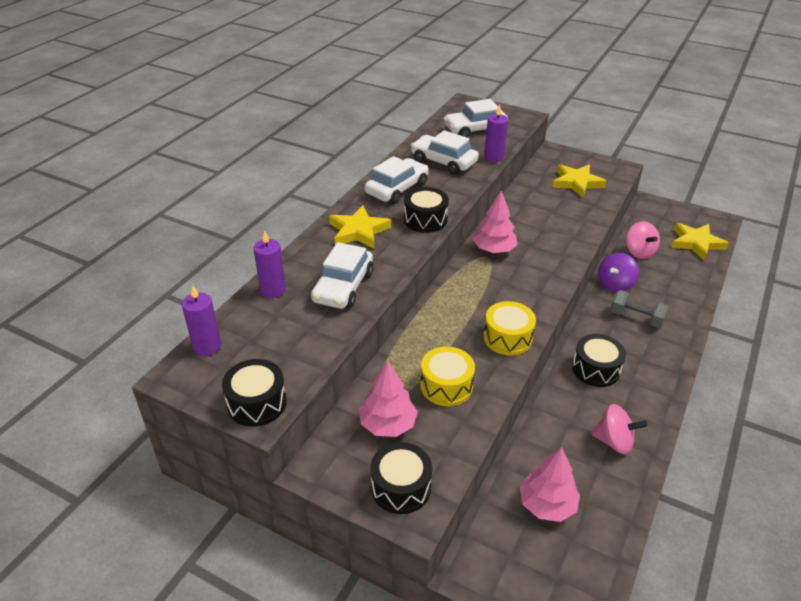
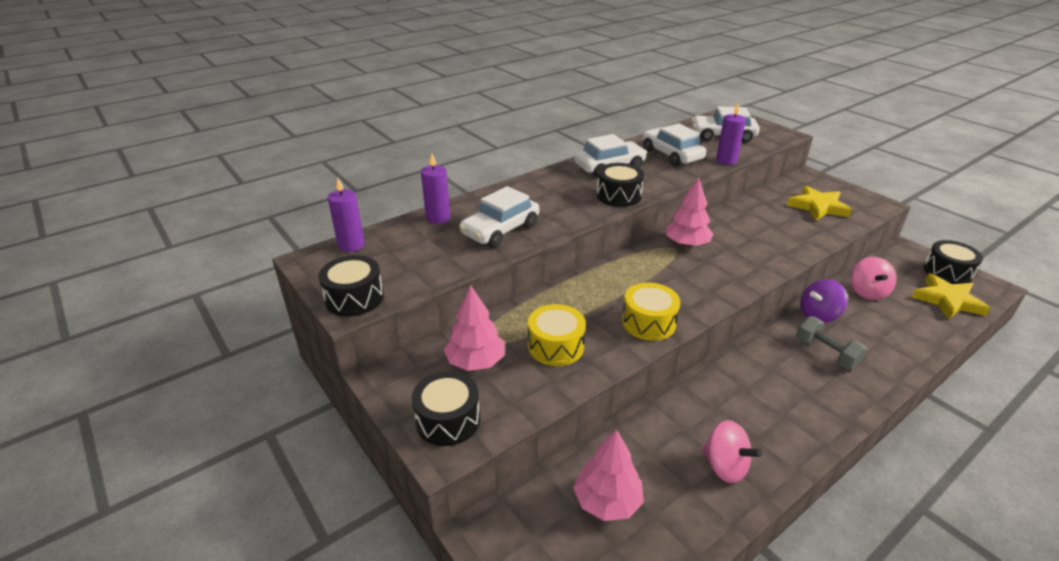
camera: 25 degrees right, 5 degrees down
yellow star [329,205,391,249] -> none
black drum [572,334,626,387] -> black drum moved to [923,240,983,284]

